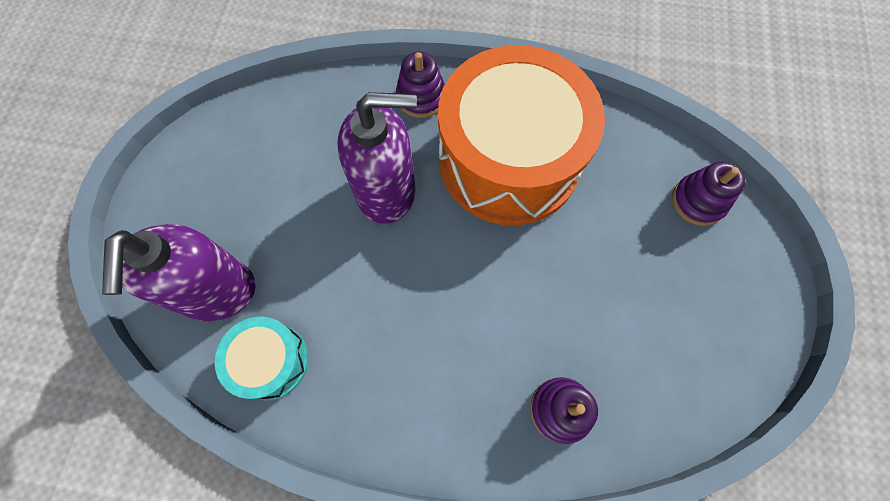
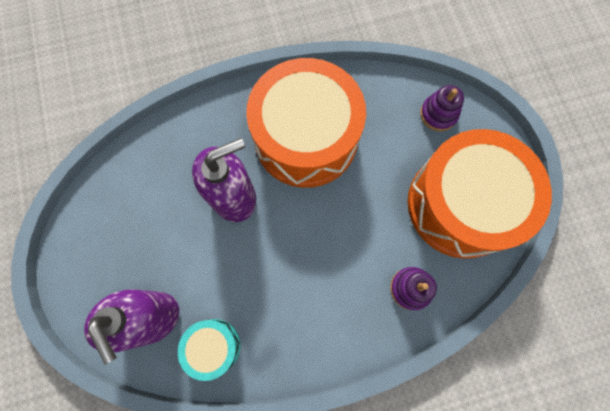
camera: 25 degrees left, 5 degrees up
purple stacking toy [396,52,445,118] -> none
none -> orange drum [408,129,552,259]

